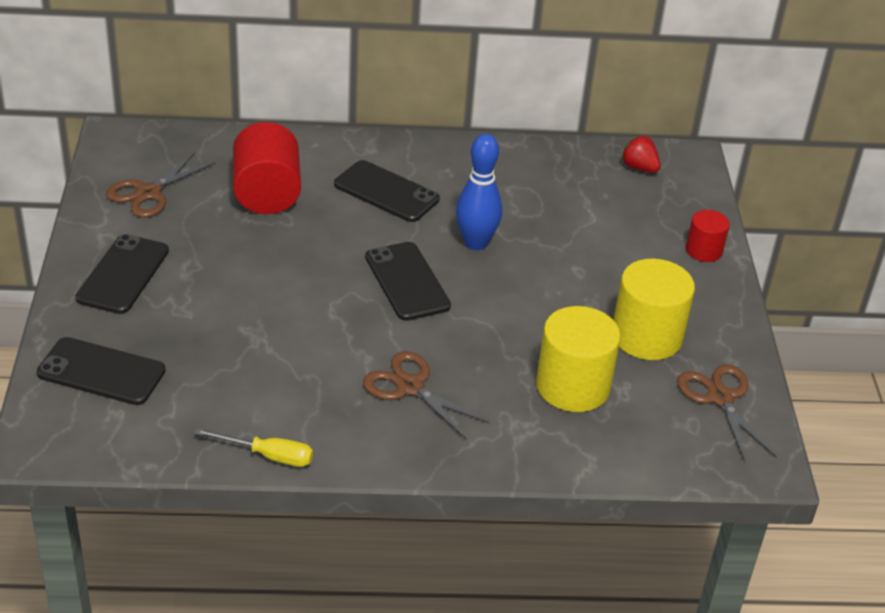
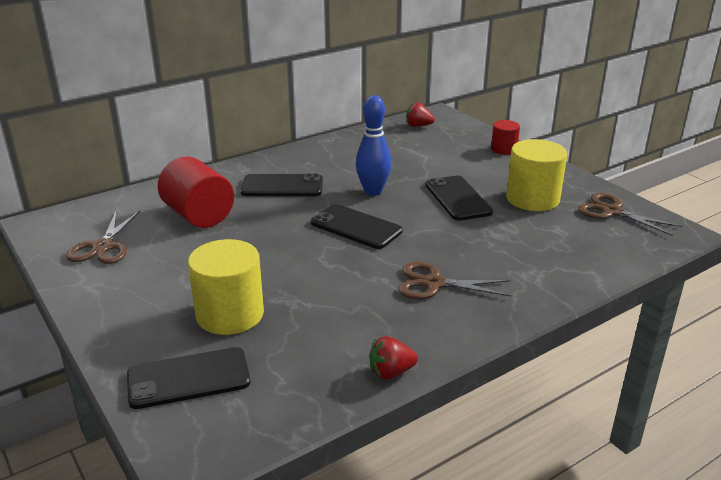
camera: 30 degrees left, 10 degrees down
black phone [76,234,169,314] -> black phone moved to [425,175,493,221]
yellow screwdriver [194,428,313,467] -> red strawberry [369,336,418,380]
yellow cylinder [536,306,621,412] -> yellow cylinder moved to [188,239,264,335]

